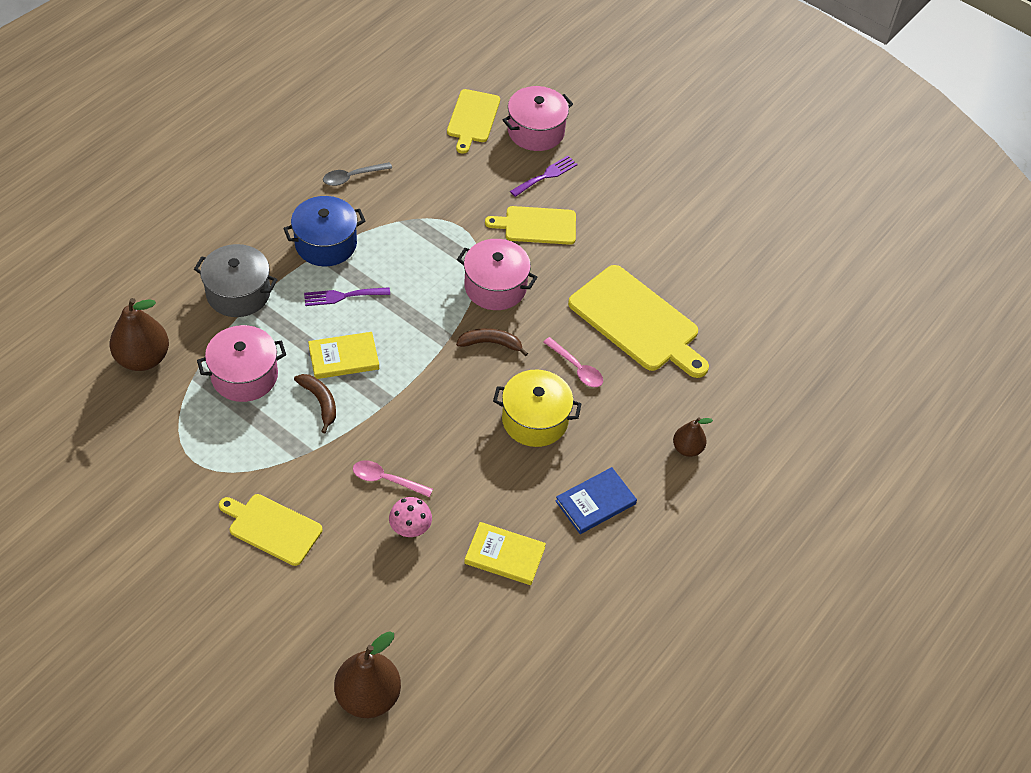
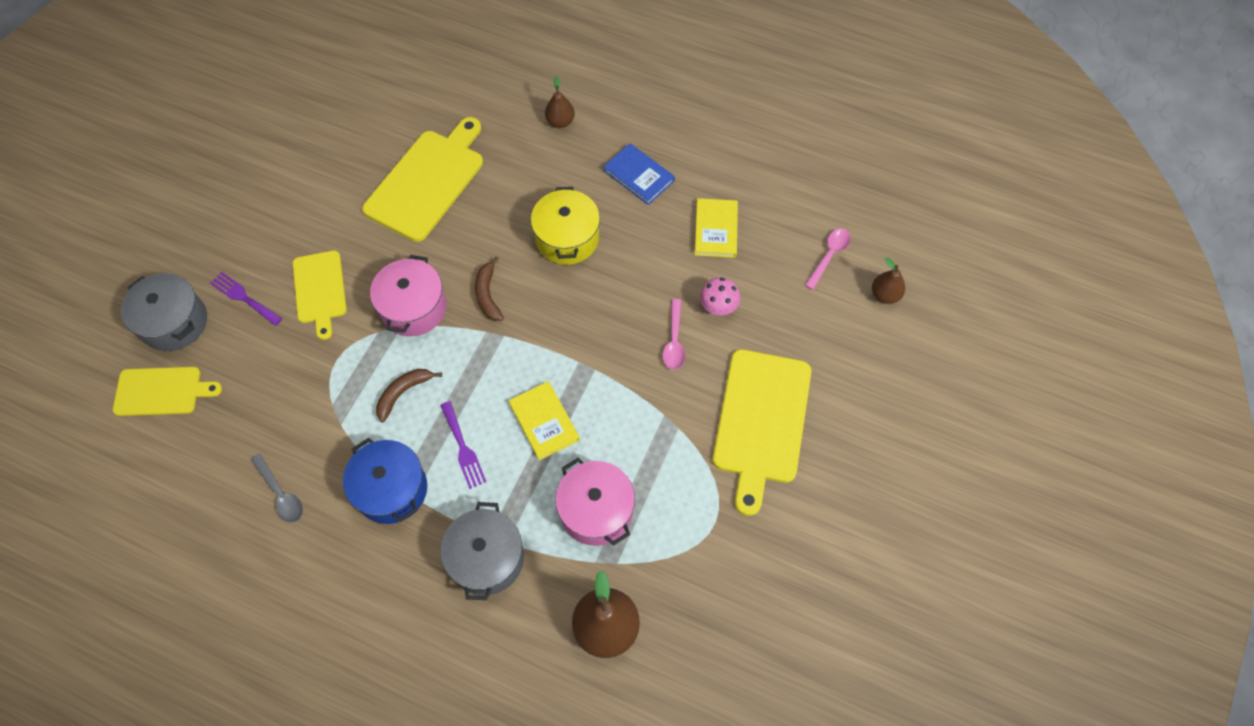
camera: 100 degrees left, 10 degrees up
yellow cutting board [219,494,323,566] -> yellow cutting board [713,349,811,516], size x1.63
brown banana [294,374,336,433] -> brown banana moved to [376,369,442,422]
brown pear [334,631,401,718] -> brown pear [872,258,905,304], size x0.57
pink pot [503,86,573,151] -> grey pot [121,273,207,351]
pink spoon [543,337,603,387] -> pink spoon moved to [805,228,851,290]

